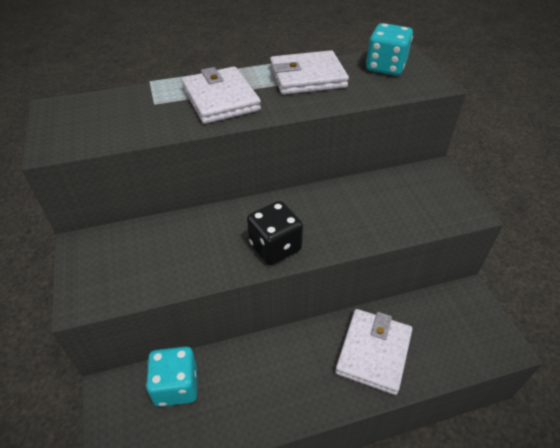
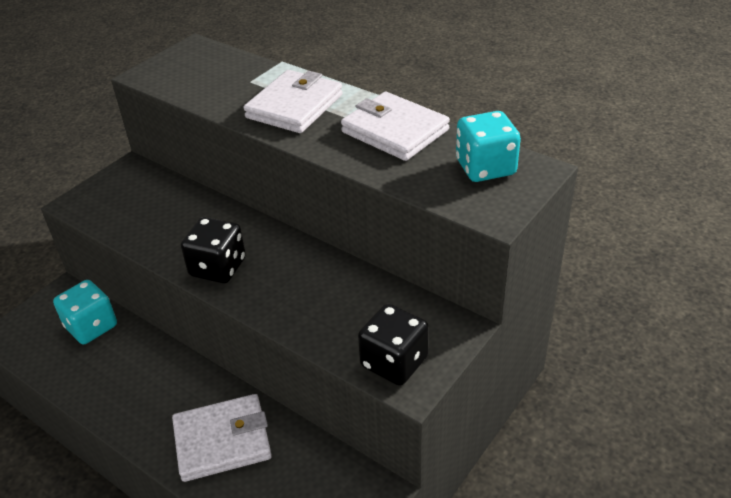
camera: 55 degrees right, 5 degrees down
none -> black dice [358,304,429,386]

